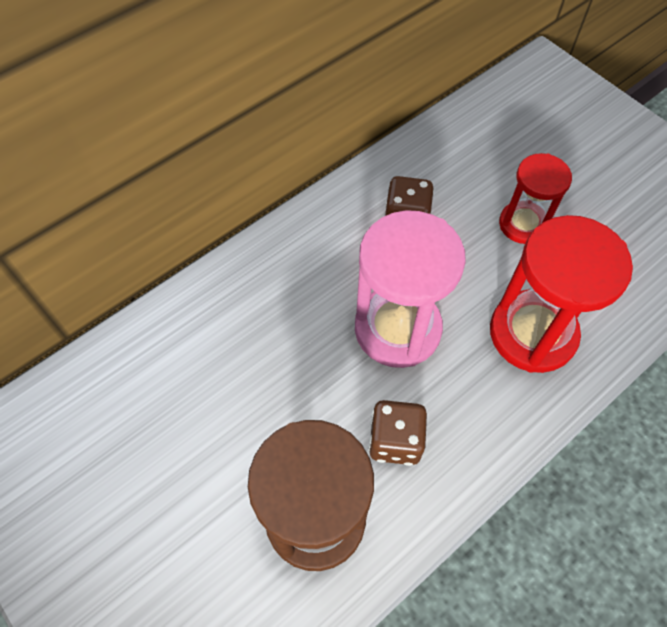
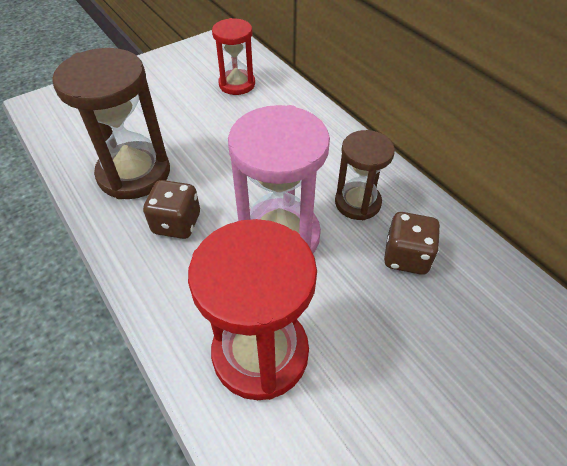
camera: 95 degrees right, 10 degrees down
red hourglass [499,153,572,244] -> red hourglass moved to [212,18,255,95]
none -> brown hourglass [335,130,395,220]

